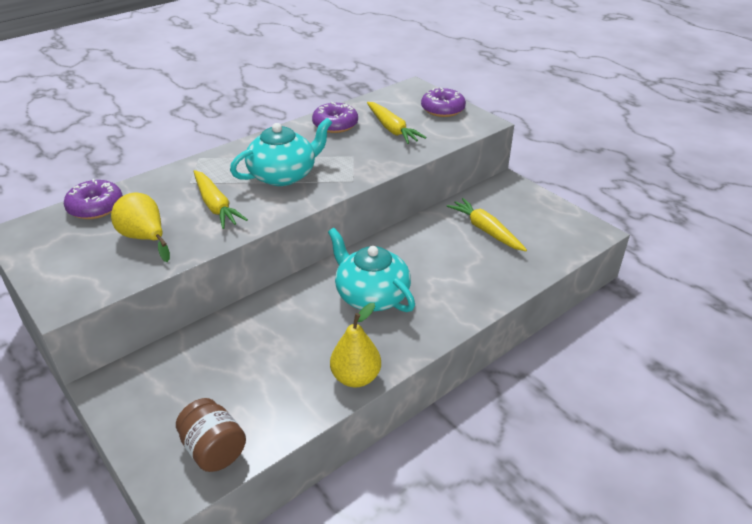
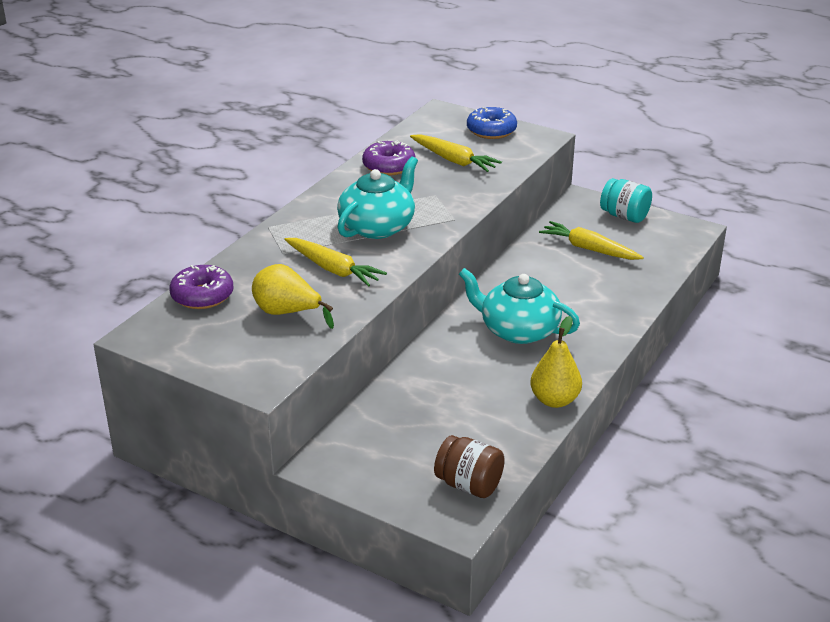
camera: 20 degrees left, 5 degrees down
purple donut [421,88,466,117] -> blue donut [467,107,517,139]
none -> turquoise jar [600,178,652,223]

